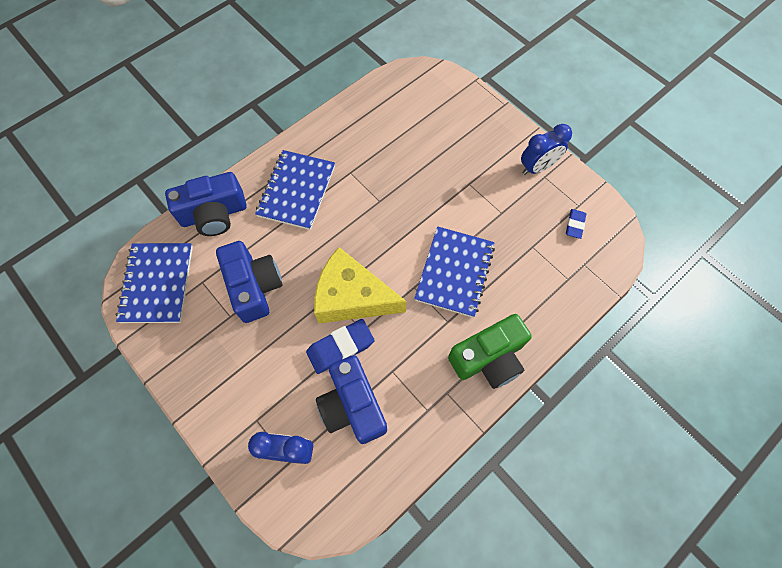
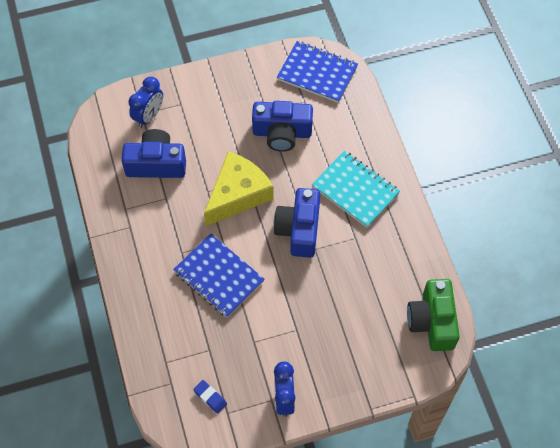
camera: 115 degrees right, 5 degrees down
blue camera [165,172,247,236] -> blue camera moved to [273,188,320,258]
blue notebook [255,150,335,230] -> turquoise notebook [312,151,400,228]
blue eraser [306,319,375,374] -> none
green camera [448,314,532,389] -> green camera moved to [407,279,460,351]

